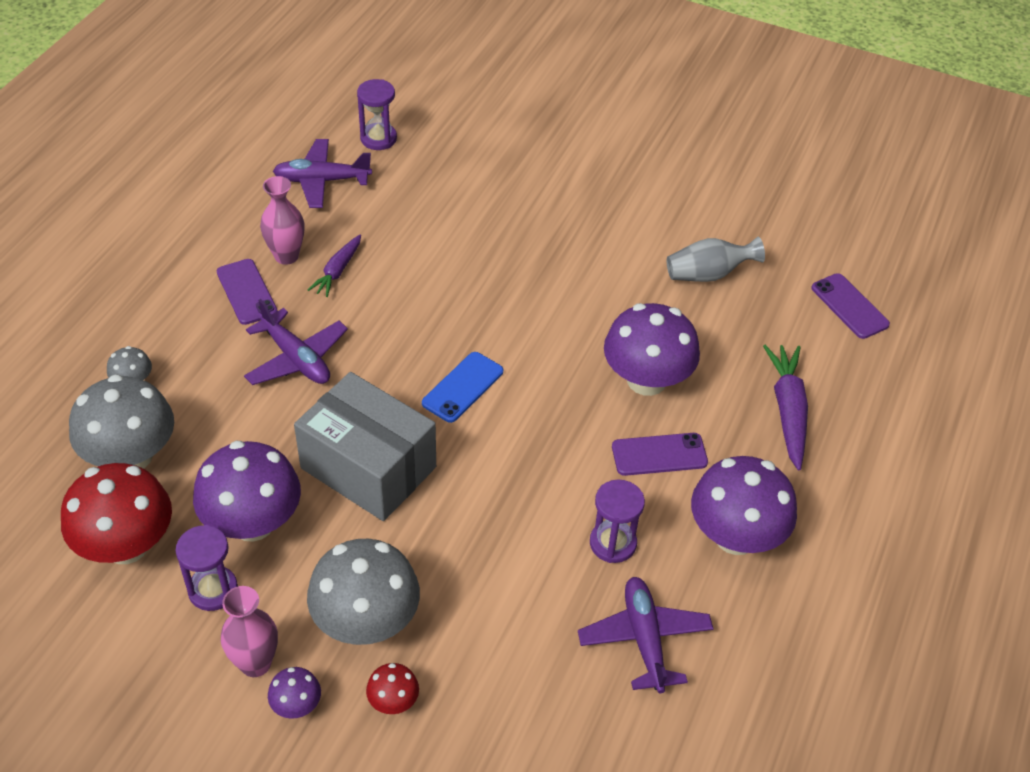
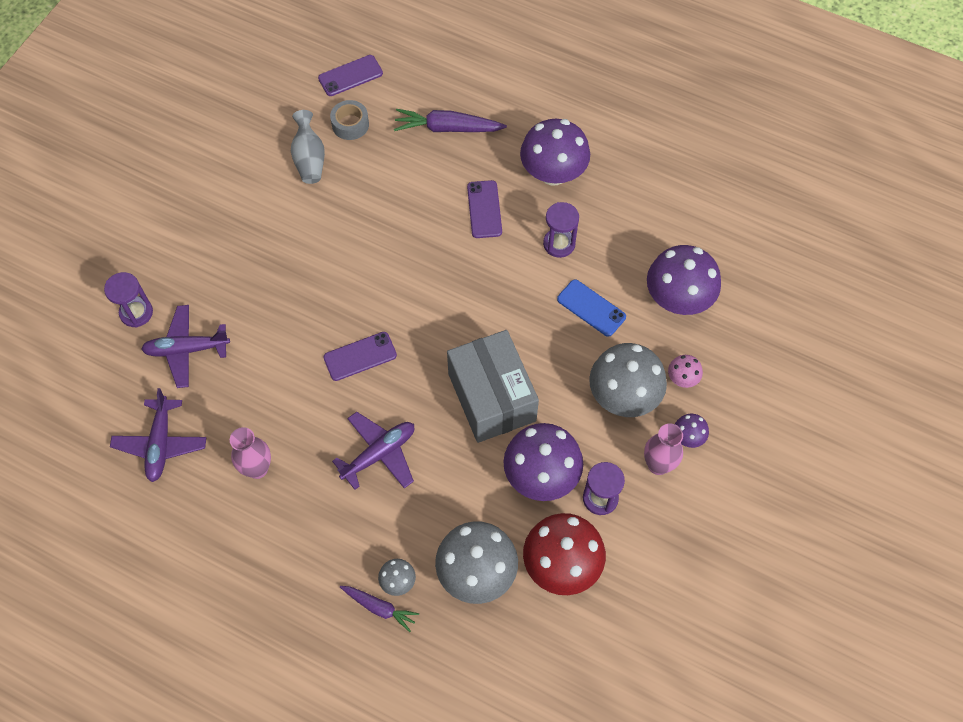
camera: 85 degrees left, 15 degrees up
purple phone [217,259,277,325] -> purple phone moved to [323,332,397,381]
grey box [294,372,436,521] -> grey box turned 60 degrees counterclockwise [447,330,539,443]
purple carrot [308,234,361,297] -> purple carrot moved to [340,586,419,632]
purple hourglass [357,79,397,150] -> purple hourglass moved to [104,272,153,327]
red mushroom [366,663,419,714] -> pink mushroom [668,355,703,388]
blue phone [422,352,503,423] -> blue phone moved to [557,279,626,337]
purple plane [578,577,714,693] -> purple plane moved to [141,305,230,388]
purple mushroom [604,303,700,396] -> purple mushroom moved to [647,245,721,315]
none -> grey tape [330,100,369,140]

